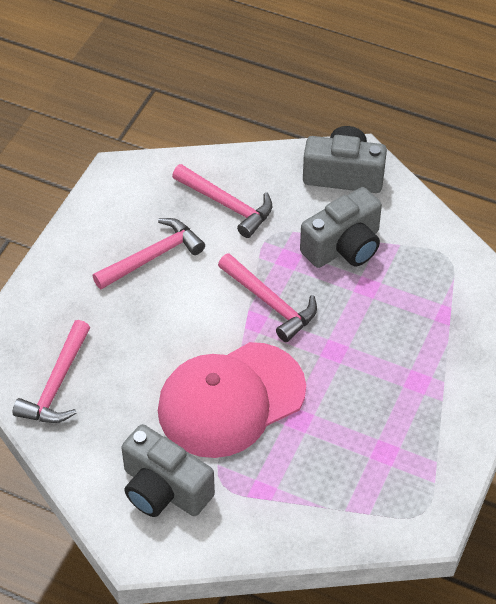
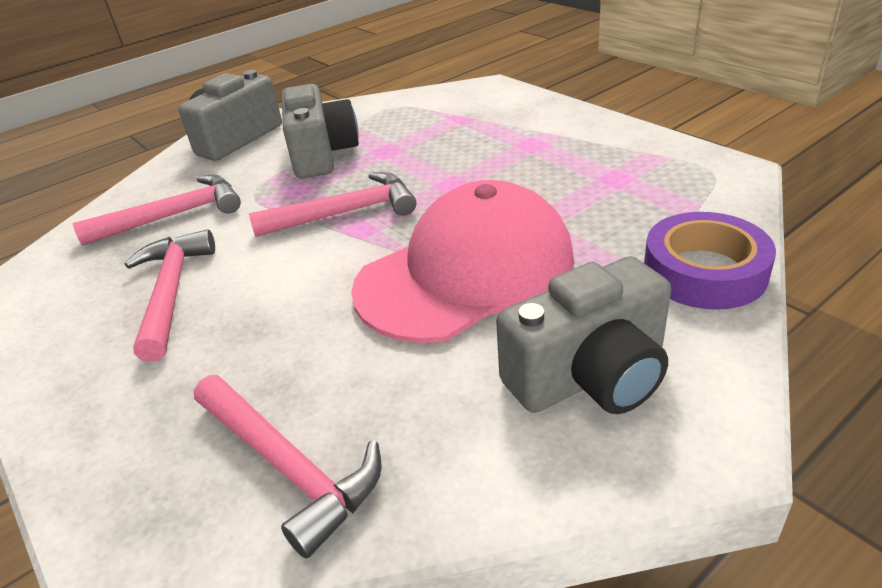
camera: 60 degrees left, 15 degrees down
pink cap [158,342,306,458] -> pink cap turned 120 degrees counterclockwise [351,180,574,343]
none -> purple tape [644,212,776,310]

